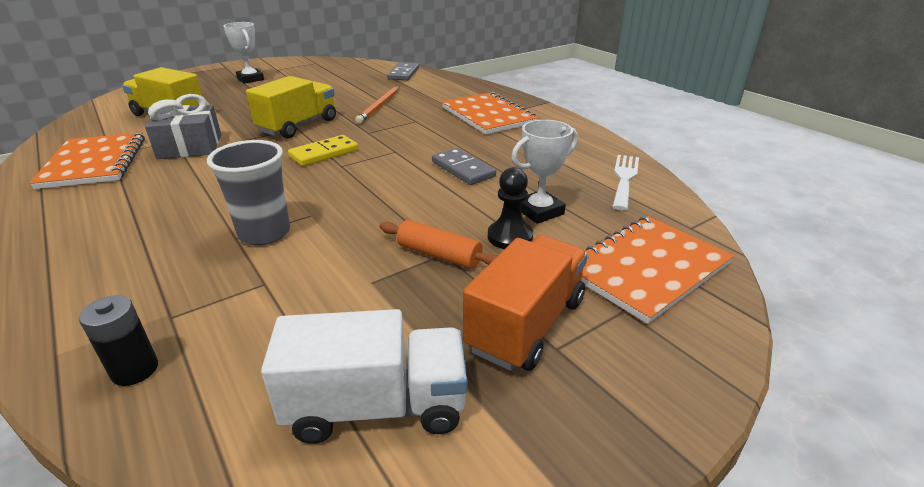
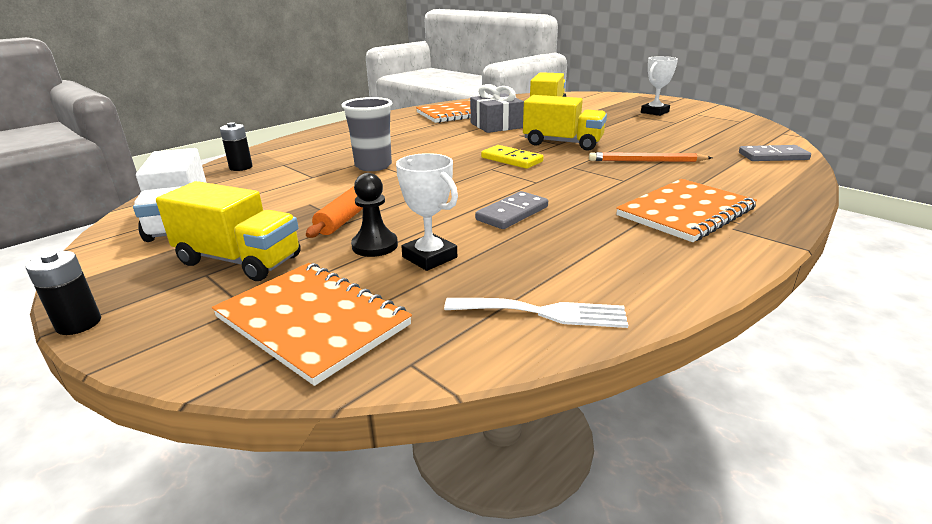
camera: 80 degrees right, 5 degrees down
orange truck [463,235,588,371] -> yellow truck [156,181,300,281]
none -> black battery [26,251,101,335]

